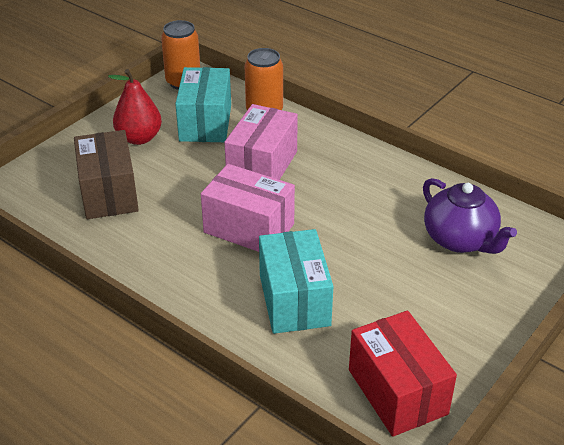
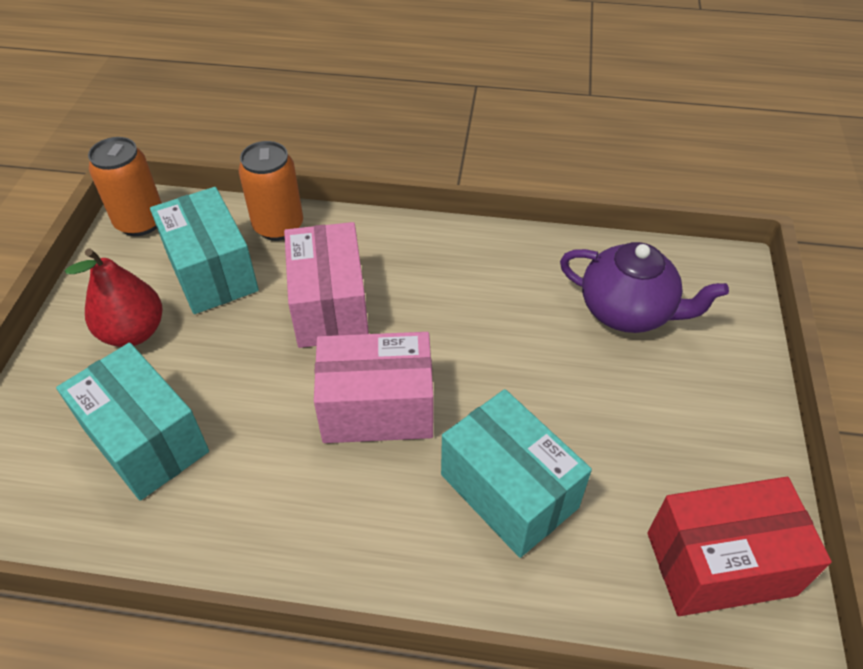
camera: 30 degrees left, 10 degrees up
brown box [74,130,139,219] -> turquoise box [56,343,209,501]
red box [349,311,457,437] -> red box turned 45 degrees counterclockwise [648,477,832,616]

